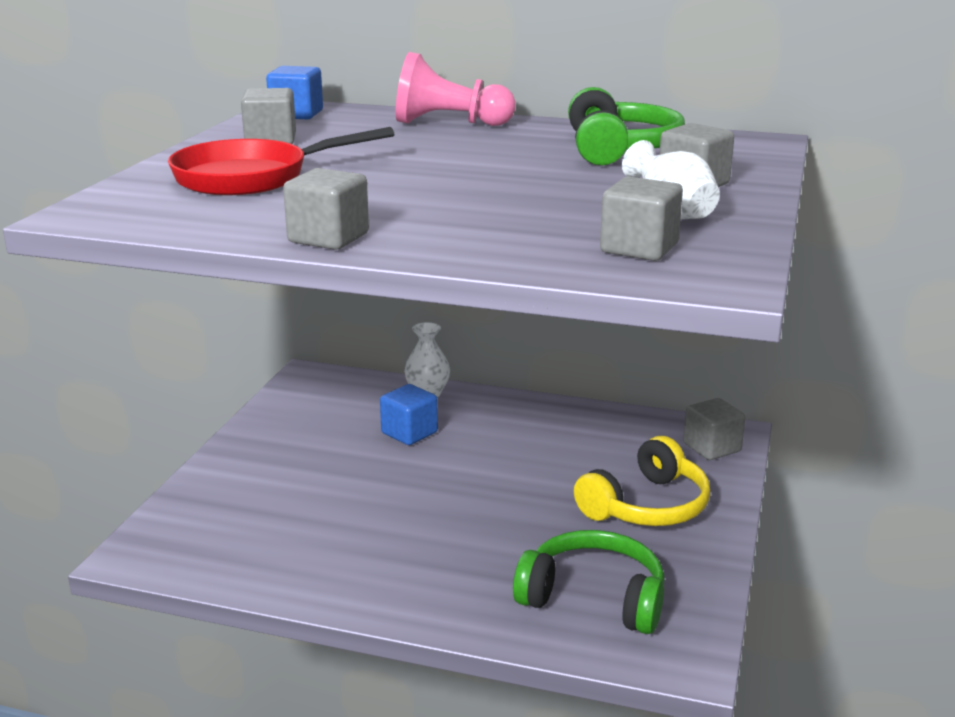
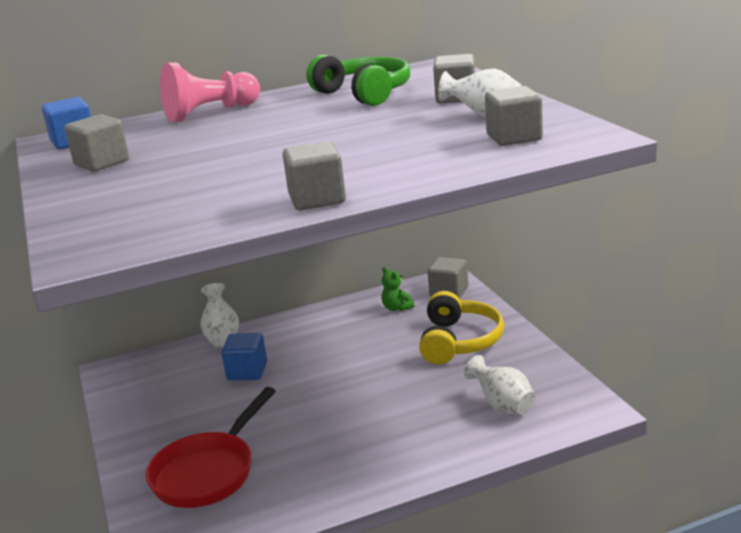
camera: 35 degrees left, 0 degrees up
red pan [168,127,394,195] -> red pan moved to [146,387,276,508]
green headphones [513,530,665,634] -> white vase [464,355,535,414]
none -> green teddy bear [381,267,414,311]

